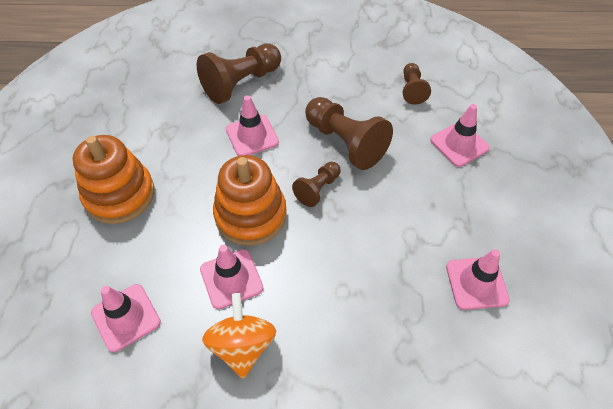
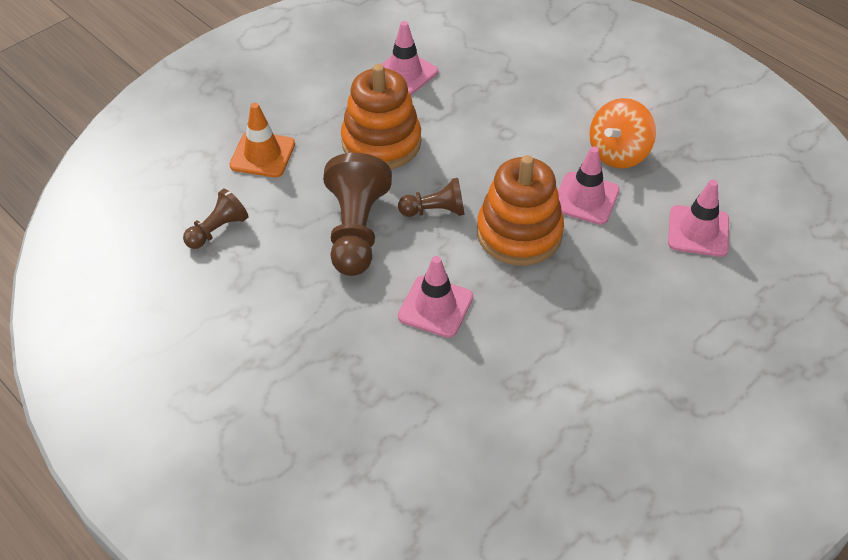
camera: 135 degrees left, 5 degrees down
orange stacking toy [73,135,155,224] -> orange stacking toy moved to [341,64,421,169]
brown pawn [197,43,281,104] -> none
pink traffic cone [431,104,490,167] -> orange traffic cone [229,103,295,177]

